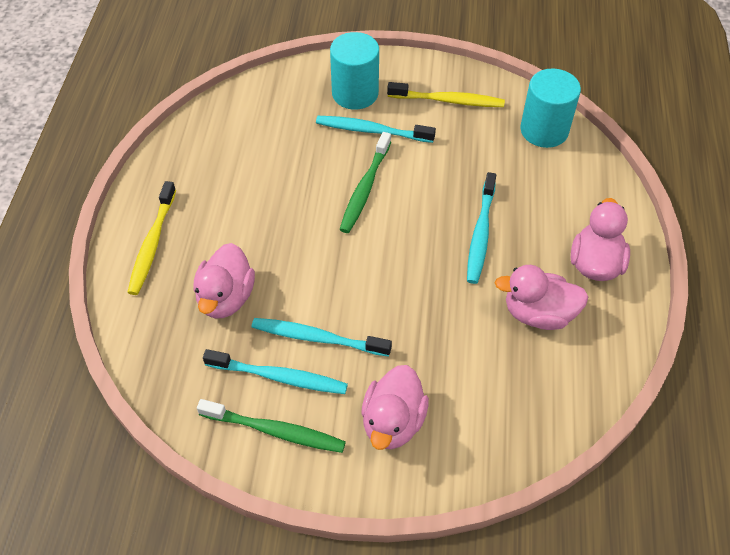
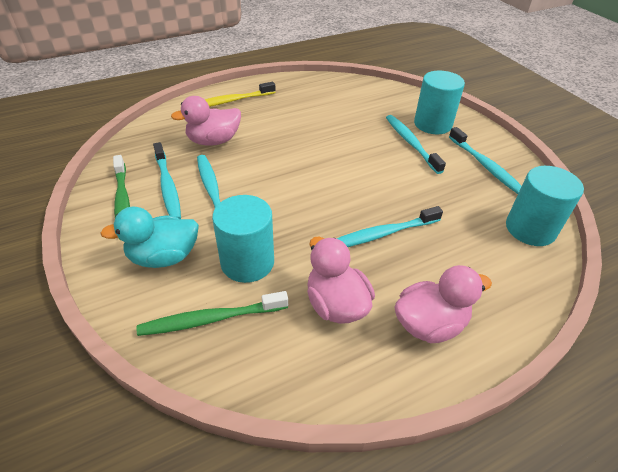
camera: 55 degrees right, 10 degrees down
green toothbrush [339,132,391,233] -> green toothbrush moved to [137,291,288,336]
pink duck [361,365,429,450] -> turquoise duck [100,207,199,268]
yellow toothbrush [387,82,505,107] -> turquoise toothbrush [449,127,522,194]
none -> turquoise cylinder [212,195,274,283]

